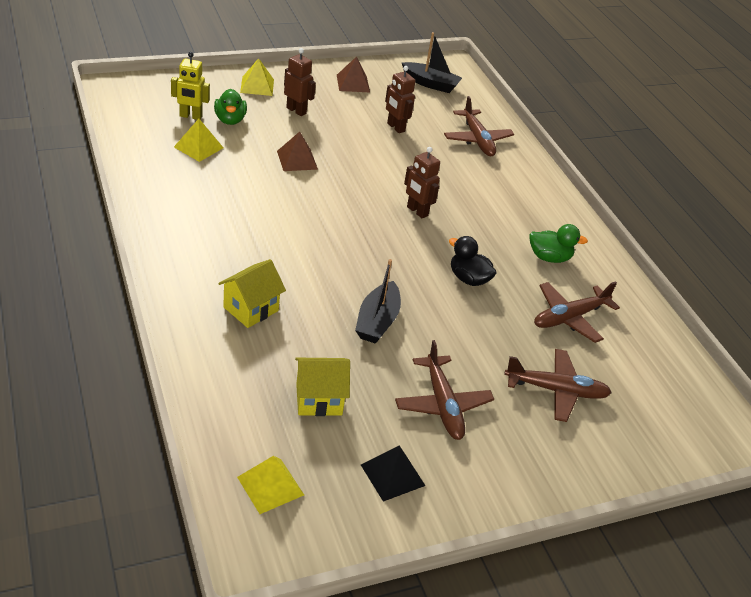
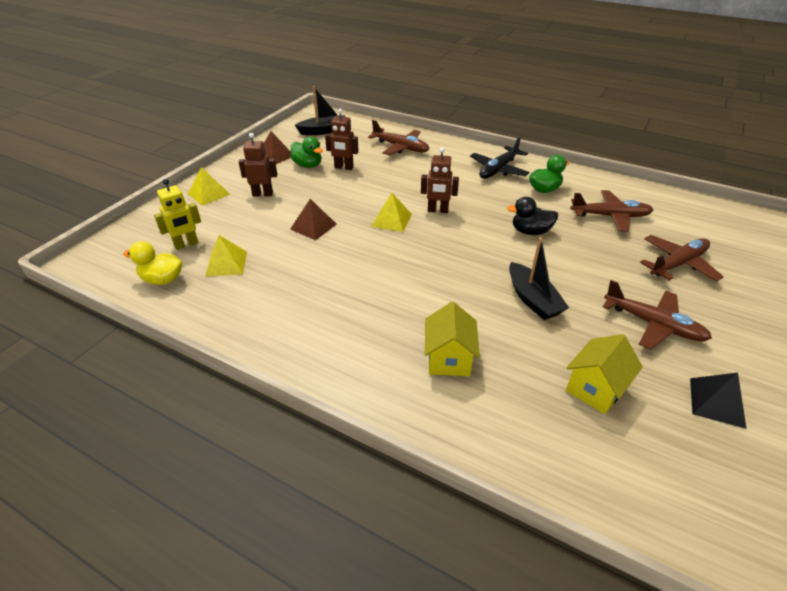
camera: 35 degrees left, 0 degrees up
green duck [214,89,247,125] -> green duck moved to [290,137,323,168]
yellow pyramid [237,456,304,514] -> yellow pyramid moved to [371,193,412,232]
brown plane [534,281,620,343] -> brown plane turned 105 degrees counterclockwise [571,190,653,232]
none -> yellow duck [123,241,182,285]
none -> black plane [470,136,530,179]

